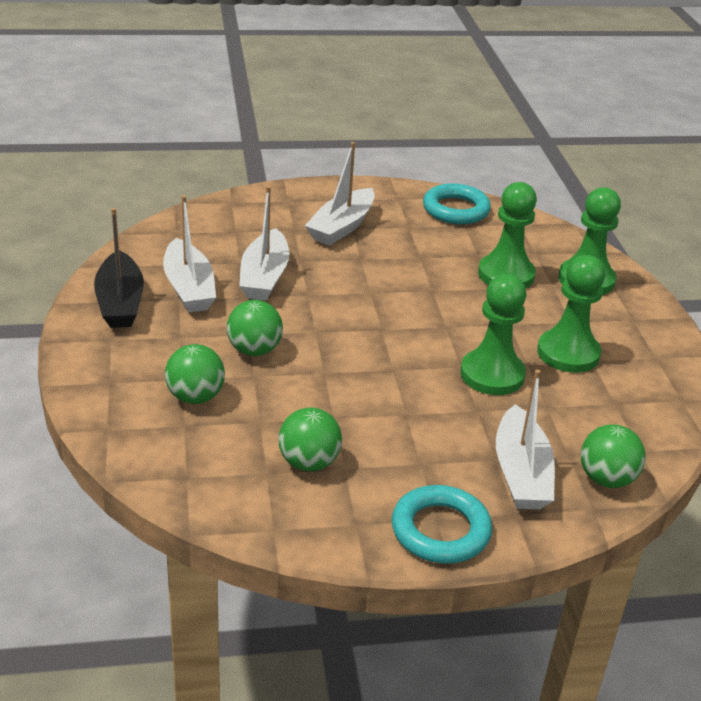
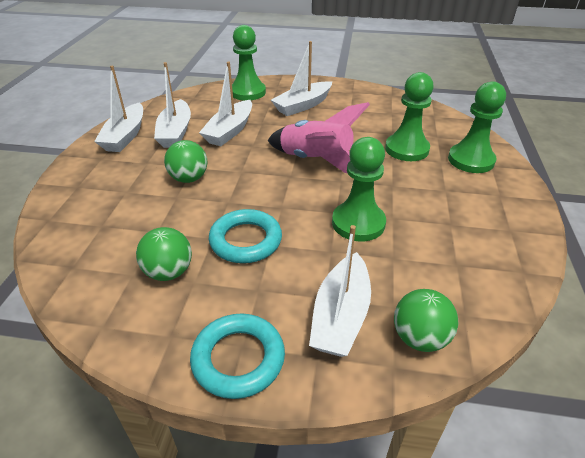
camera: 20 degrees right, 5 degrees up
black boat [94,208,144,328] -> white boat [94,66,143,152]
green ball [165,344,225,404] -> none
turquoise ring [423,183,491,224] -> turquoise ring moved to [209,209,282,263]
green pawn [537,255,606,373] -> green pawn moved to [232,25,266,101]
none -> pink rocket [267,102,370,173]

